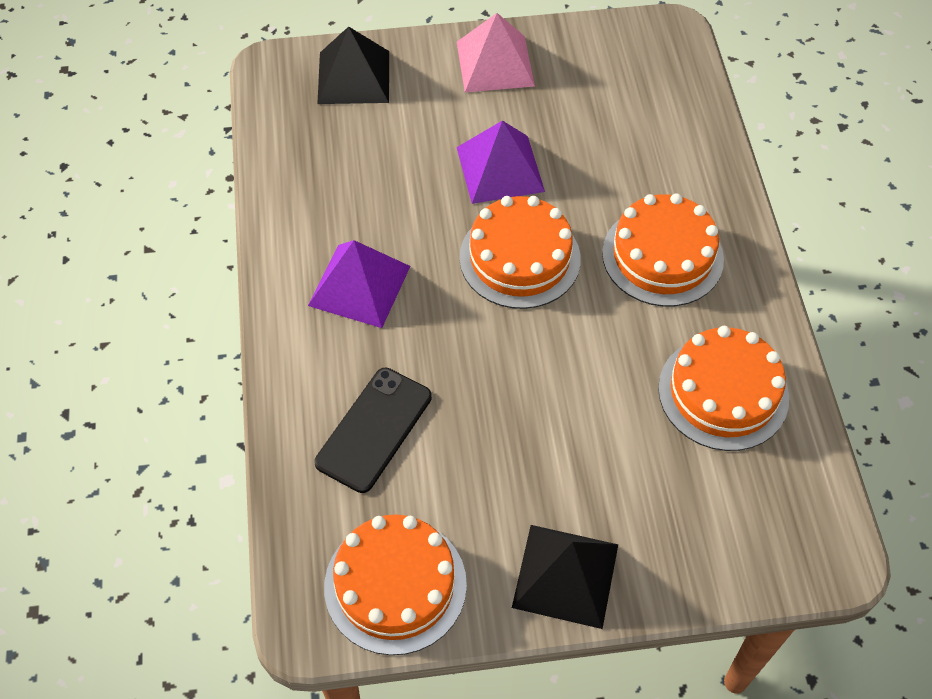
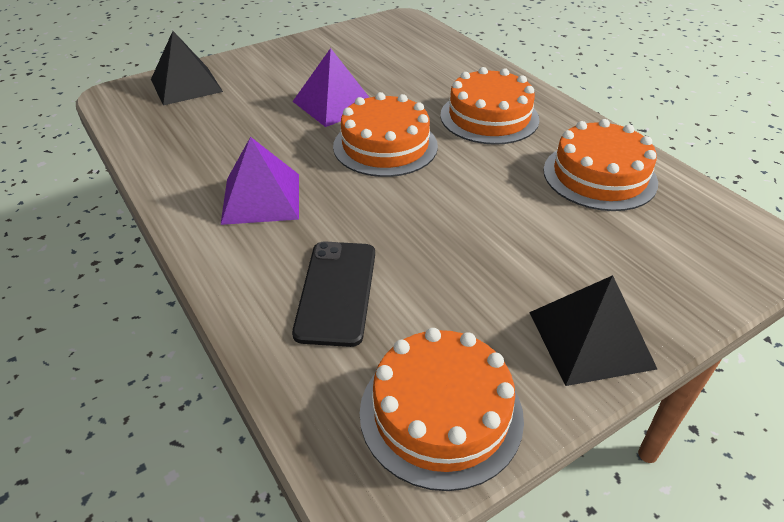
camera: 25 degrees left, 15 degrees down
pink pyramid [457,13,535,92] -> none

